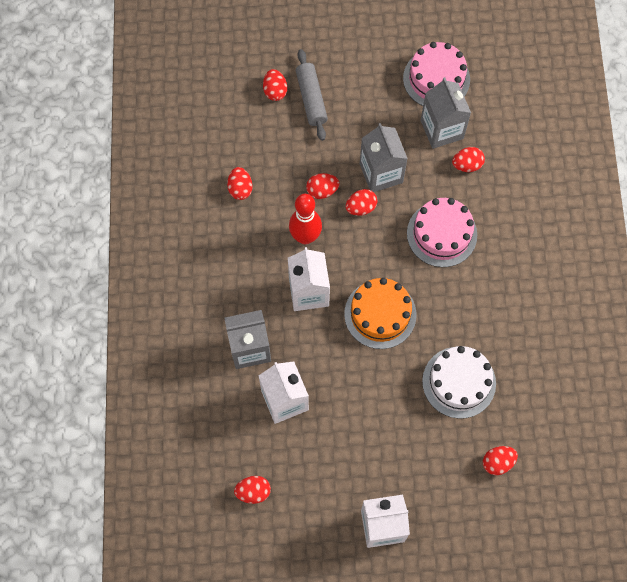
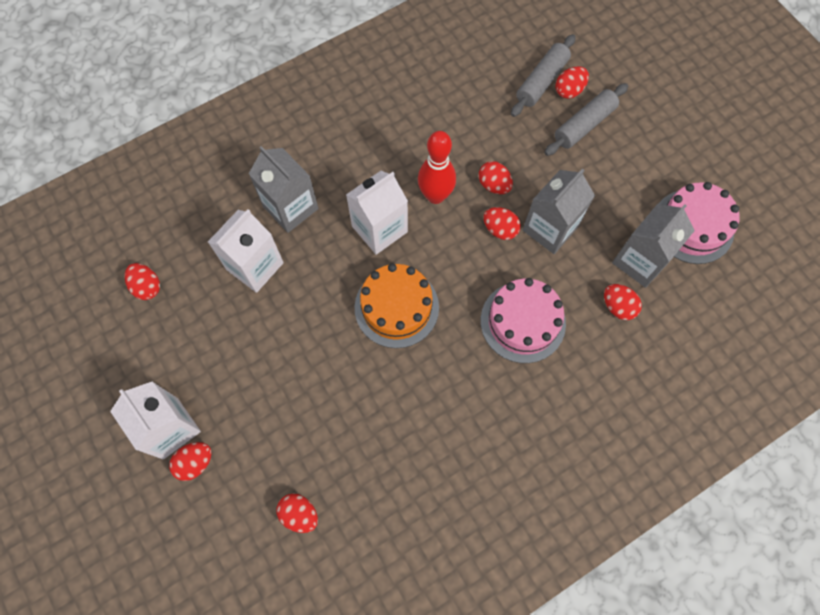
camera: 60 degrees right, 0 degrees up
red egg [227,167,253,200] -> red egg moved to [169,442,212,481]
white cake [422,346,496,419] -> none
none -> grey rolling pin [511,34,576,117]

